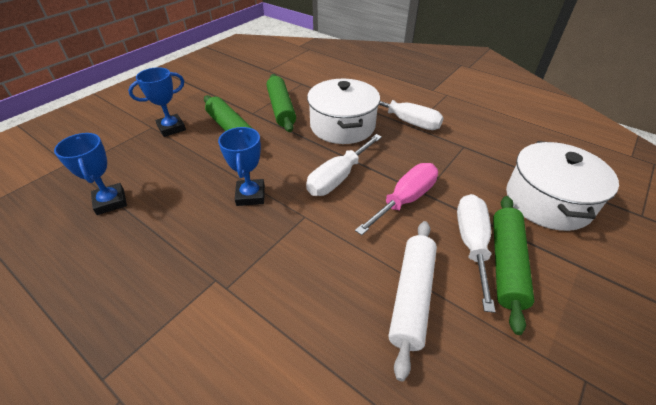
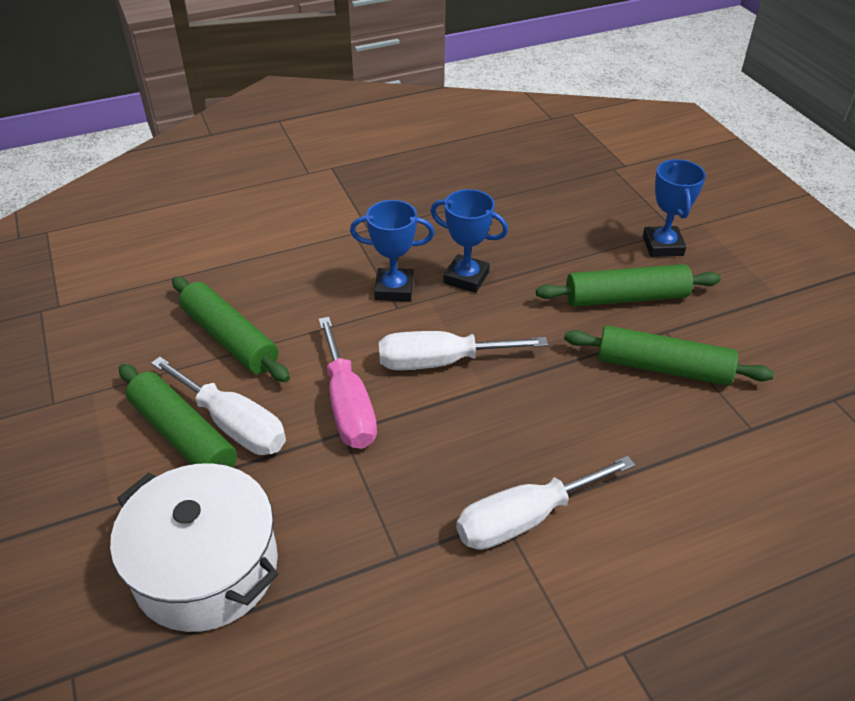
camera: 120 degrees right, 0 degrees up
blue trophy [54,133,127,215] -> blue trophy moved to [350,200,435,301]
white screwdriver [306,134,382,196] -> white screwdriver turned 75 degrees counterclockwise [379,331,548,370]
white pot [307,79,380,144] -> none
white rolling pin [389,221,437,381] -> green rolling pin [172,277,290,382]

